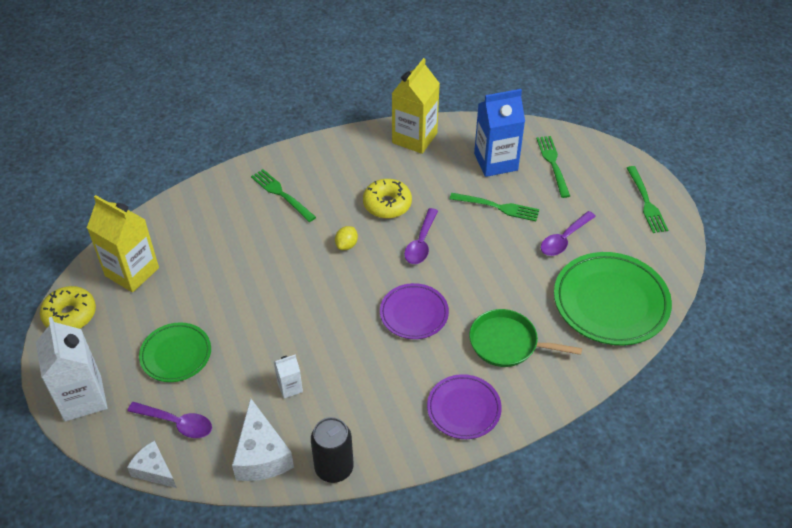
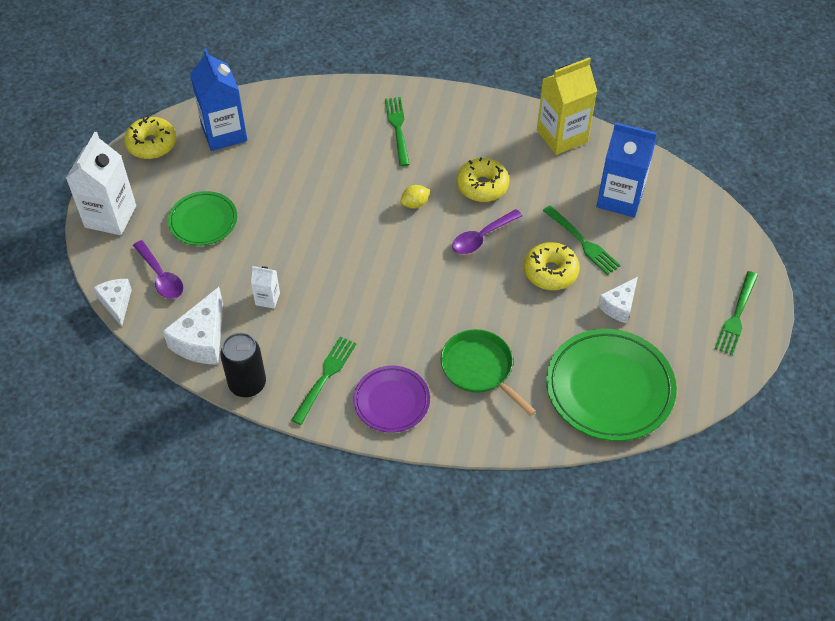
camera: 35 degrees right, 5 degrees up
yellow carton [87,195,159,292] -> blue carton [190,48,247,151]
purple plate [380,283,449,339] -> none
green fork [536,136,570,198] -> green fork moved to [291,337,356,425]
purple spoon [541,211,596,256] -> white cheese [598,277,638,323]
none -> yellow donut [524,242,580,290]

